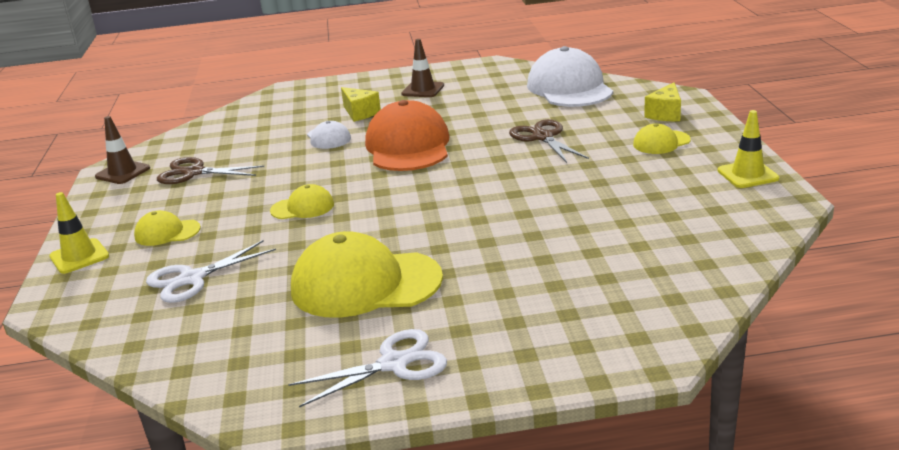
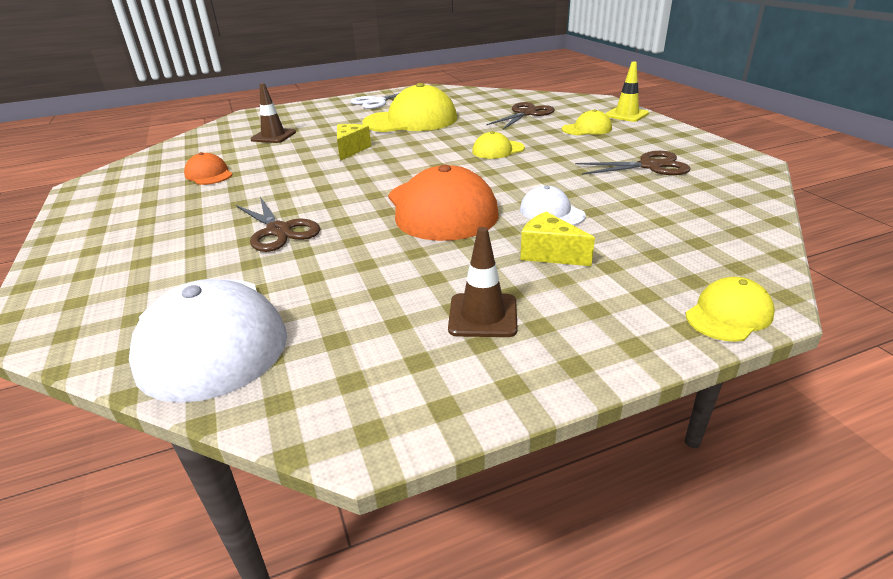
camera: 165 degrees right, 5 degrees up
brown traffic cone [95,116,150,184] -> brown traffic cone moved to [250,83,296,143]
white scissors [146,240,276,303] -> brown scissors [486,102,555,129]
yellow cap [633,124,691,154] -> yellow cap moved to [685,277,774,342]
yellow cheese [644,82,681,121] -> yellow cheese moved to [337,124,371,161]
yellow traffic cone [718,110,779,188] -> none
none -> orange cap [184,152,233,185]

